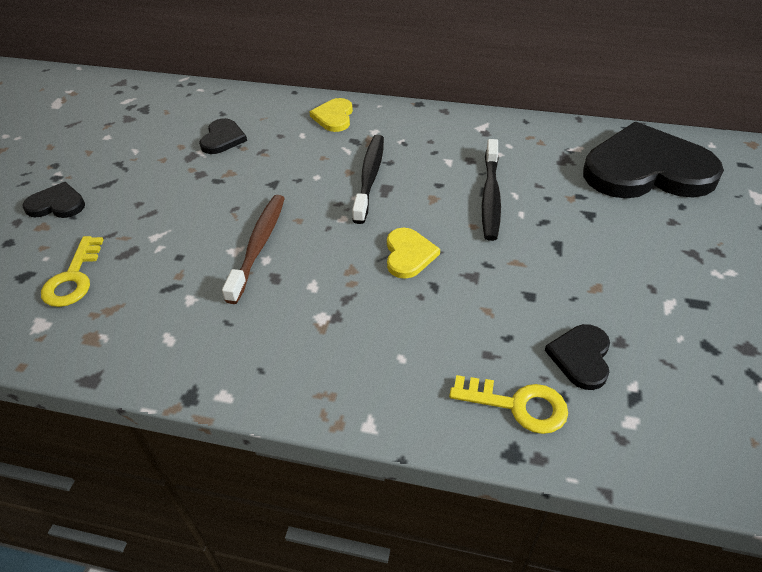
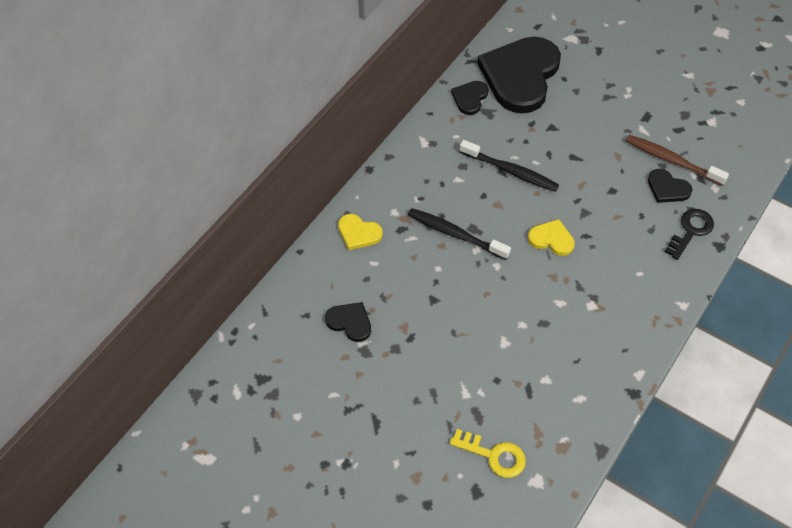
camera: 70 degrees left, 10 degrees up
black heart [22,182,85,218] -> black heart moved to [451,81,489,115]
brown toothbrush [222,195,285,304] -> brown toothbrush moved to [626,135,729,186]
yellow key [449,375,568,434] -> black key [664,209,714,260]

